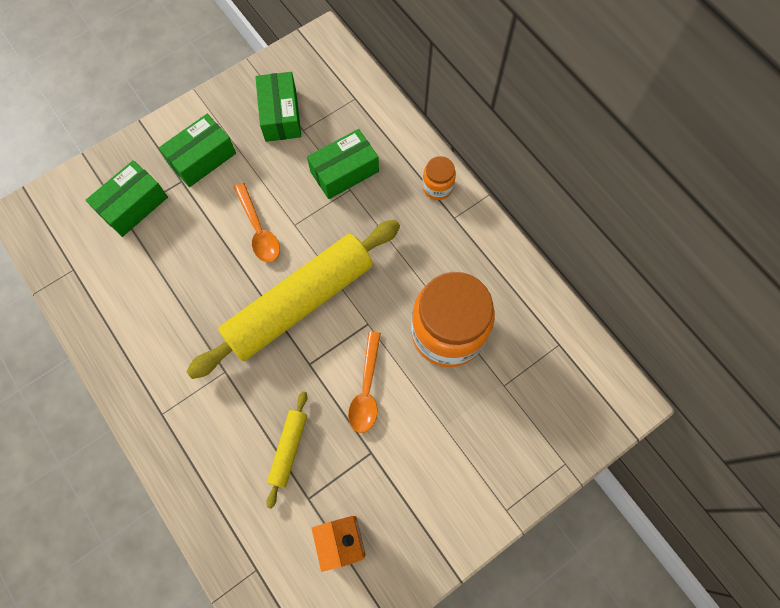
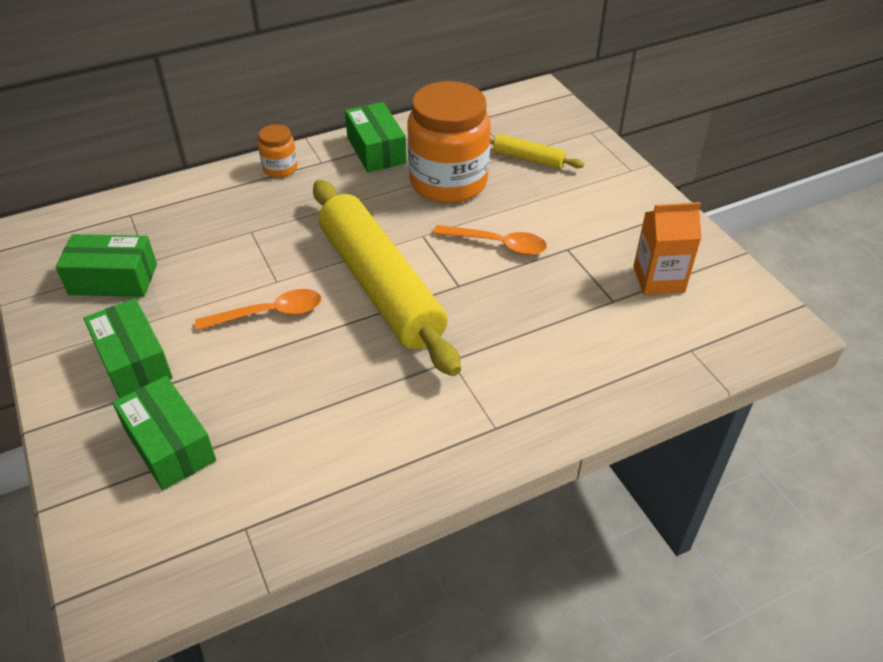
camera: 80 degrees left, 25 degrees down
yellow rolling pin [266,391,307,509] -> yellow rolling pin moved to [490,134,584,169]
green box [307,129,379,199] -> green box moved to [345,102,407,172]

